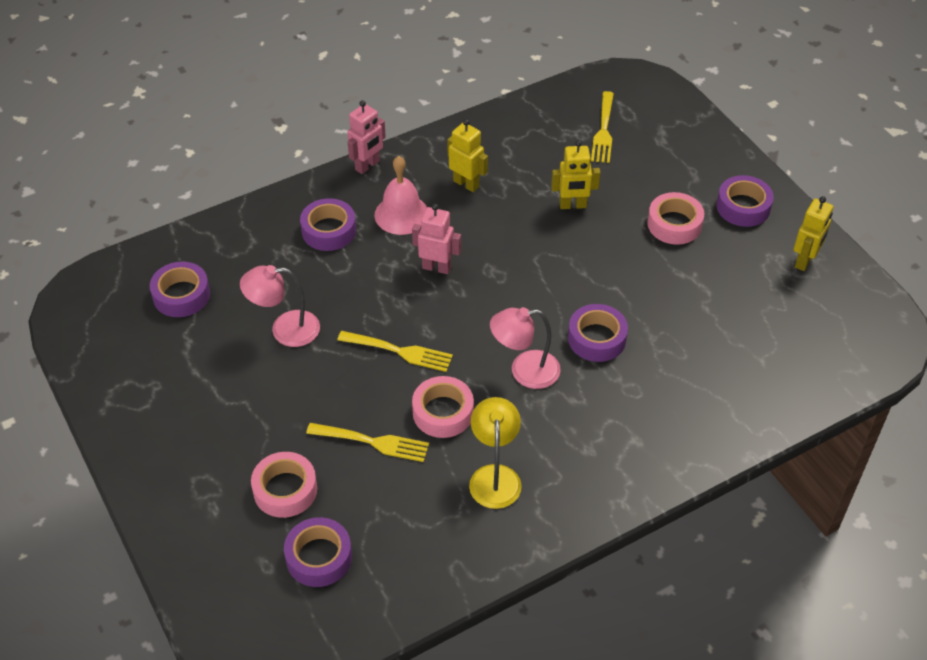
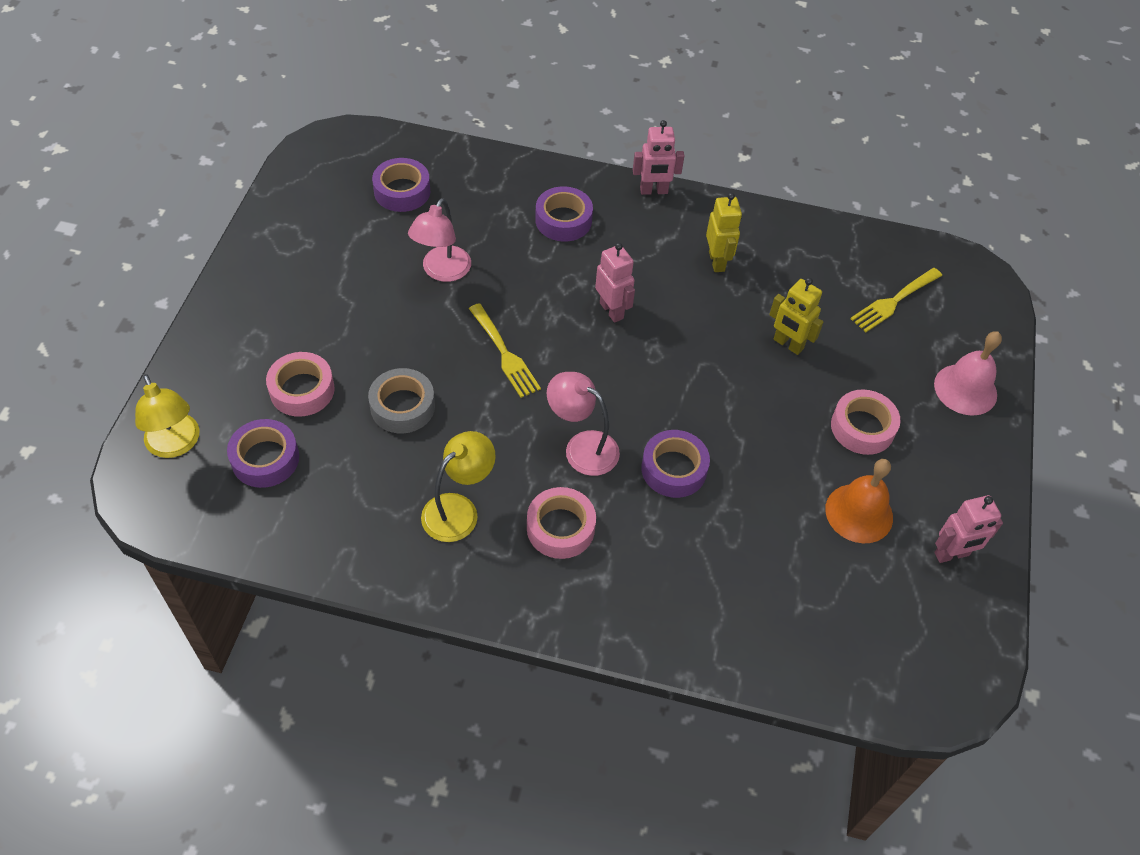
camera: 40 degrees right, 5 degrees up
pink lamp [240,265,320,347] -> pink lamp turned 105 degrees counterclockwise [408,198,471,282]
yellow fork [306,423,429,462] -> grey tape [368,368,435,433]
pink bell [375,156,427,235] -> pink bell moved to [934,331,1002,416]
pink tape [412,376,474,438] -> pink tape moved to [527,487,596,559]
purple tape [716,175,774,227] -> none
yellow robot [794,196,833,271] -> pink robot [934,495,1003,563]
none -> yellow lamp [135,374,200,458]
none -> orange bell [825,459,893,543]

